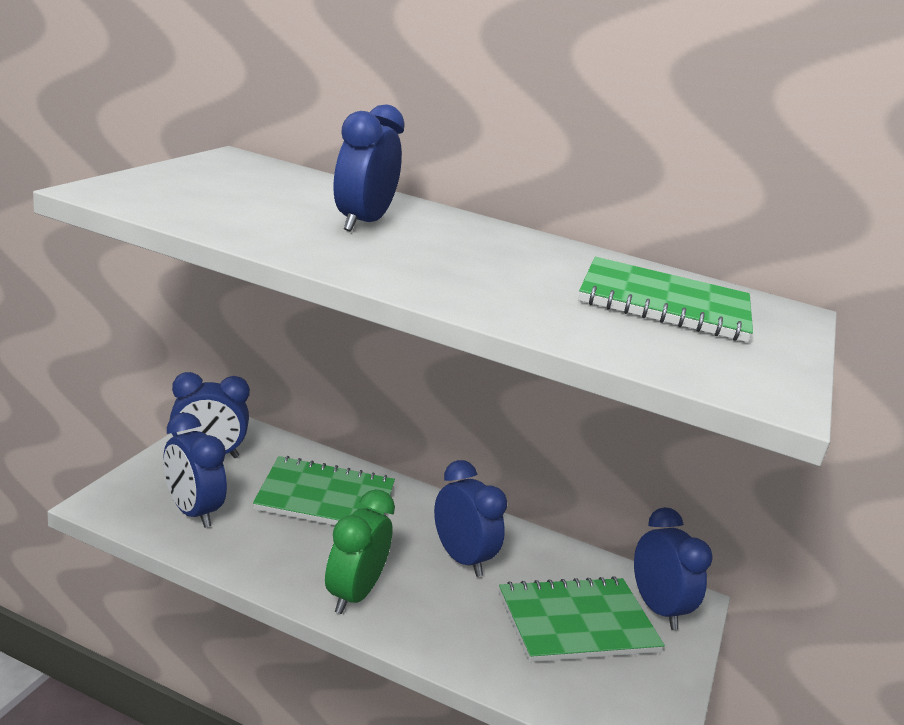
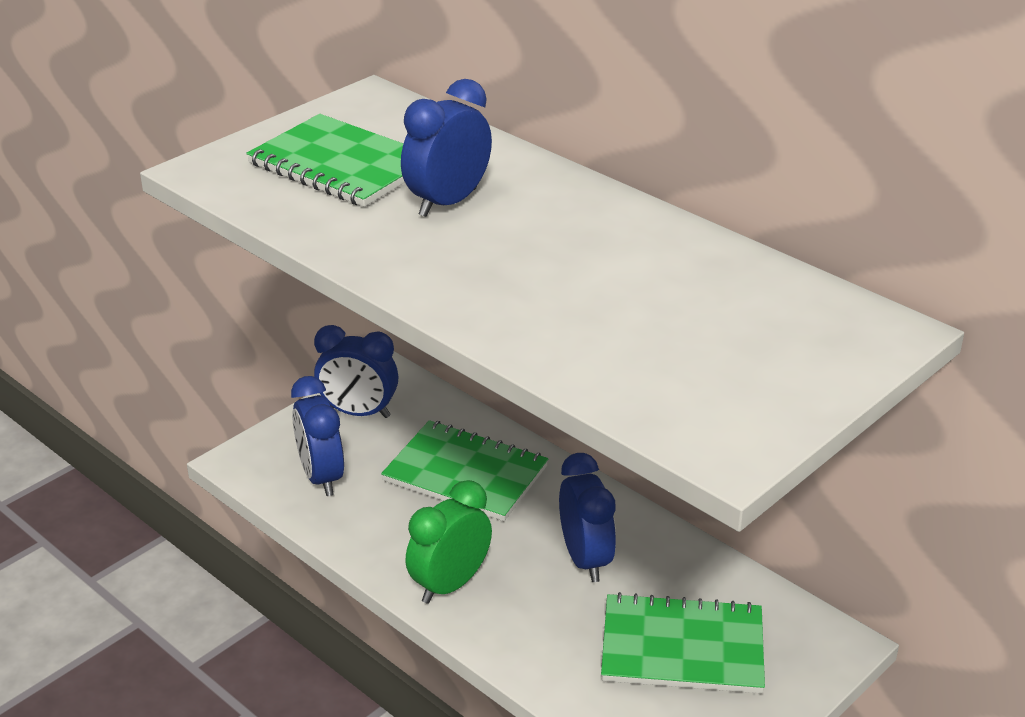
camera: 25 degrees right, 10 degrees up
green notebook [578,257,753,342] -> green notebook moved to [246,114,405,207]
blue clock [634,507,713,630] -> none

